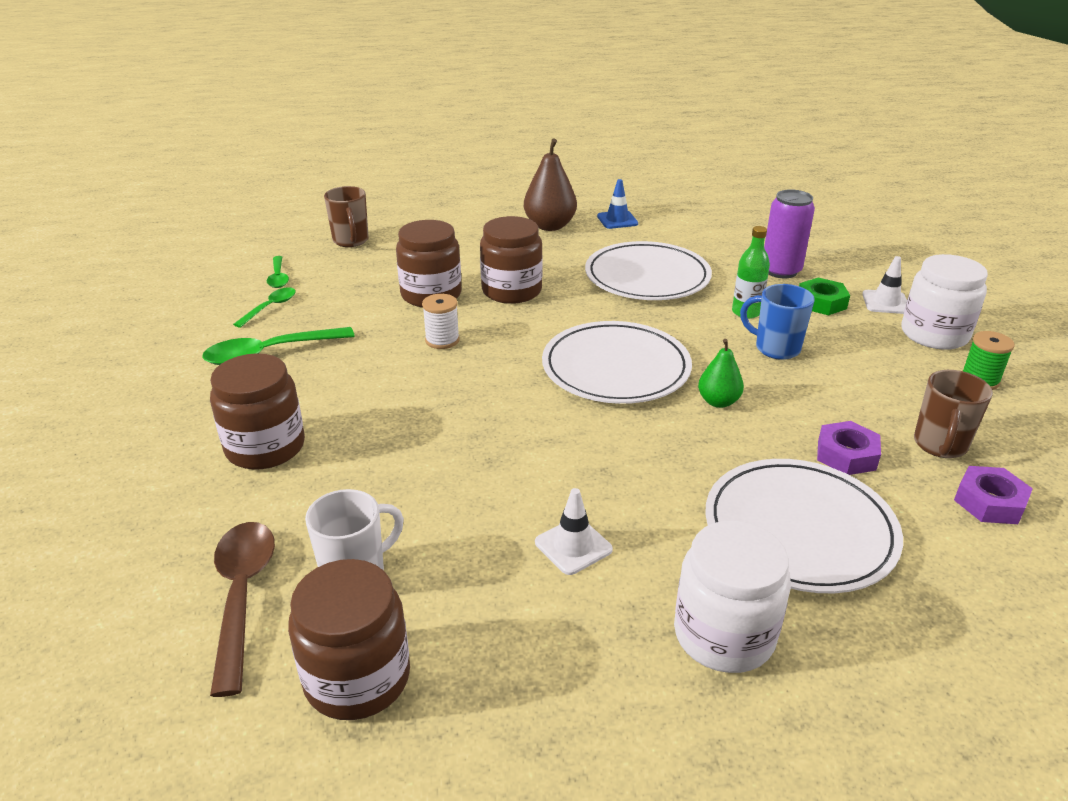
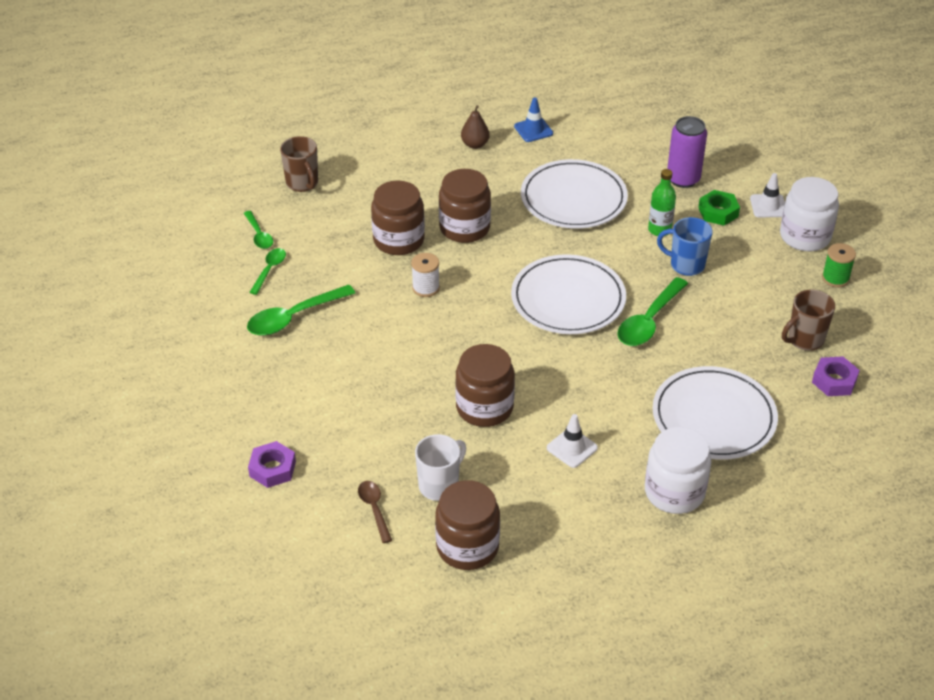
camera: 10 degrees left, 10 degrees up
brown jar [210,353,305,470] -> brown jar moved to [455,344,515,427]
brown spoon [210,522,275,697] -> brown spoon [358,481,392,543], size x0.58
brown pear [524,139,577,231] -> brown pear [461,105,490,149], size x0.60
green pear [698,339,744,408] -> green spoon [618,277,688,346]
purple nut [817,421,881,475] -> purple nut moved to [248,441,296,488]
brown mug [914,370,993,458] -> brown mug turned 45 degrees clockwise [782,290,835,351]

